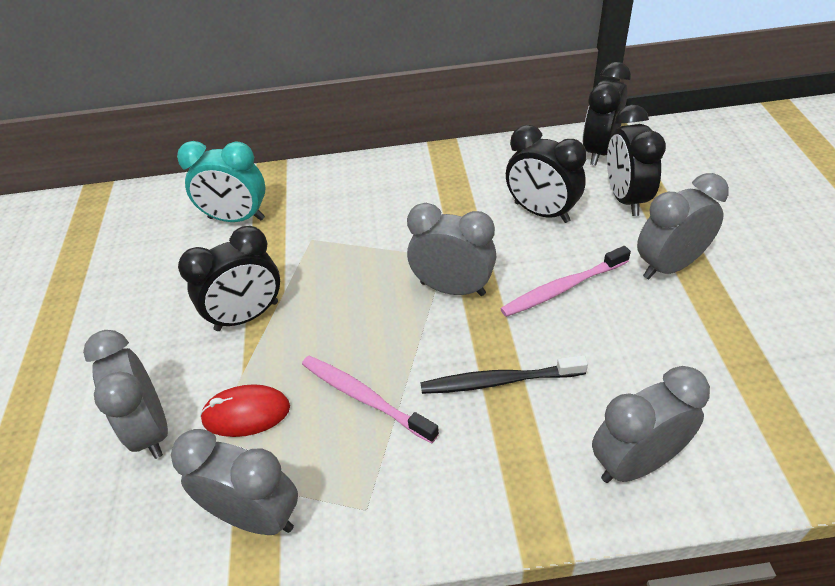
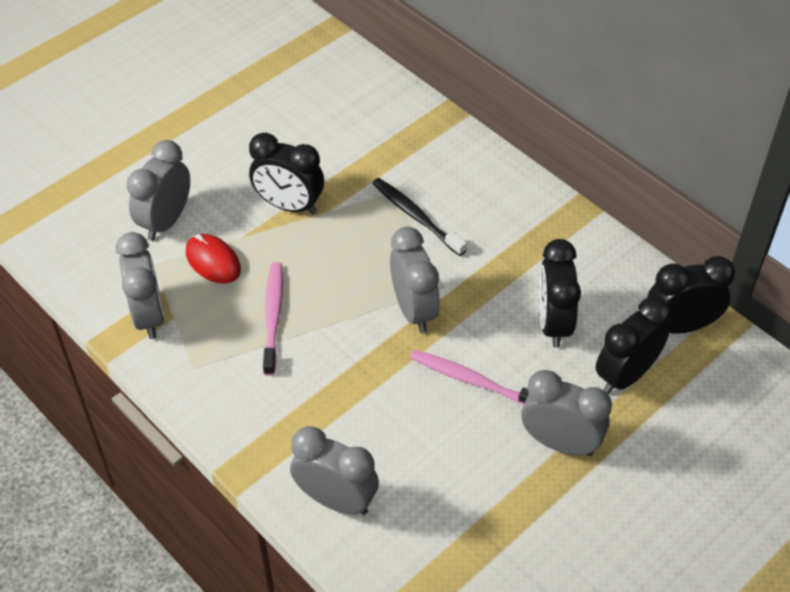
camera: 50 degrees right, 5 degrees up
turquoise clock [177,141,266,222] -> none
black toothbrush [420,355,588,394] -> black toothbrush moved to [372,178,467,256]

